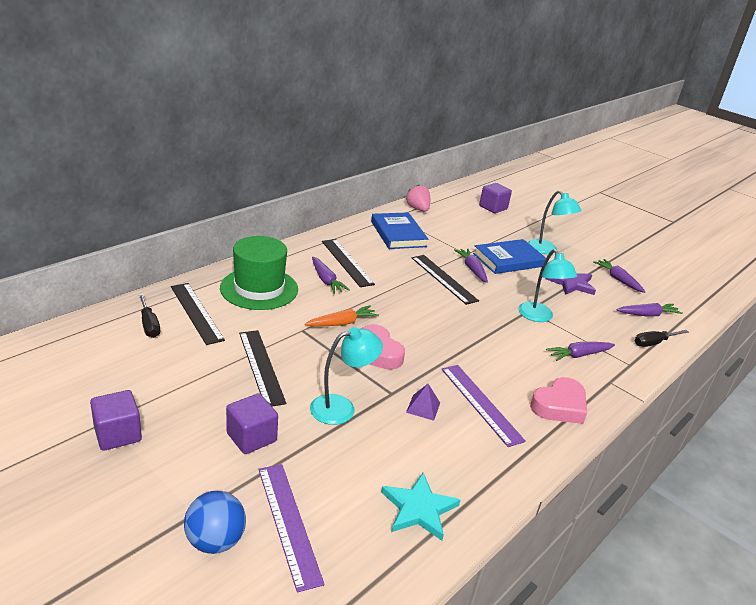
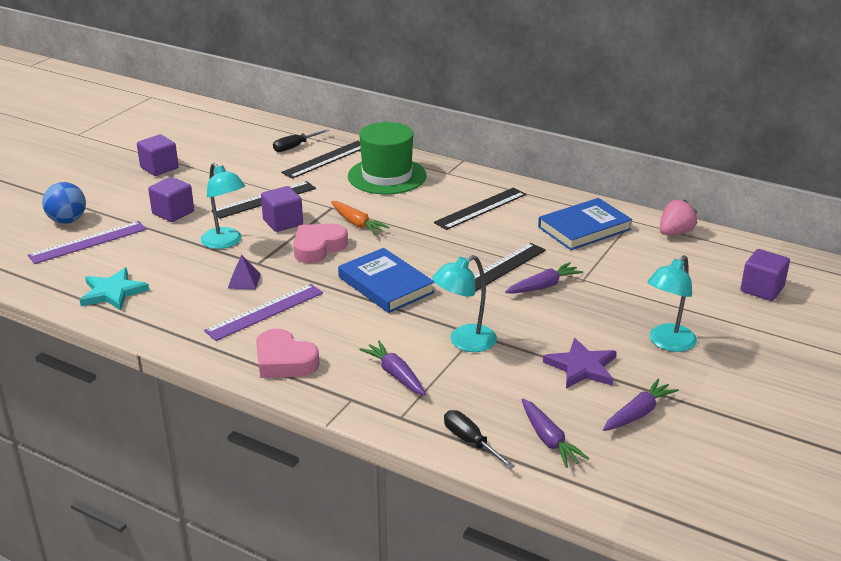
camera: 80 degrees right, 0 degrees up
purple carrot [312,257,350,294] -> none
blue book [473,239,546,274] -> blue book moved to [338,248,435,313]
none -> purple cube [261,186,303,232]

